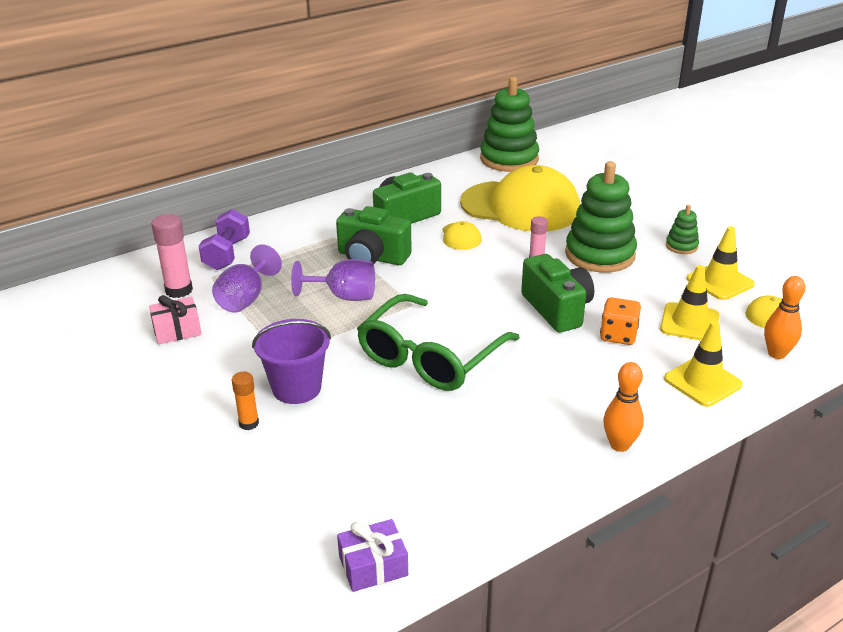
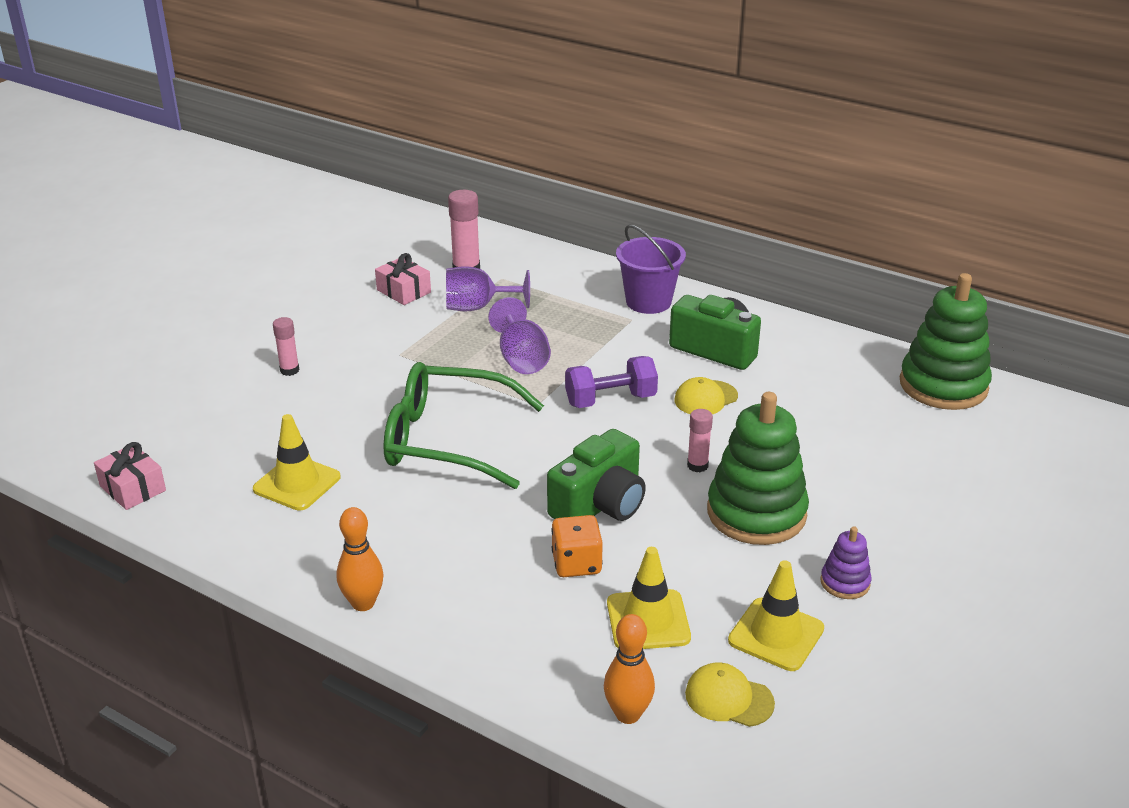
camera: 65 degrees right, 0 degrees up
purple dumbbell [199,209,250,270] -> purple dumbbell moved to [565,356,658,408]
orange glue stick [232,372,259,430] -> pink glue stick [273,317,299,376]
purple bucket [252,319,331,404] -> purple bucket moved to [616,225,686,314]
green camera [336,206,412,265] -> none
purple gift [337,519,408,592] -> pink gift [94,442,166,510]
yellow cap [460,165,580,231] -> none
yellow traffic cone [664,321,743,407] -> yellow traffic cone moved to [253,414,341,511]
green stacking toy [666,205,699,254] -> purple stacking toy [820,526,872,599]

